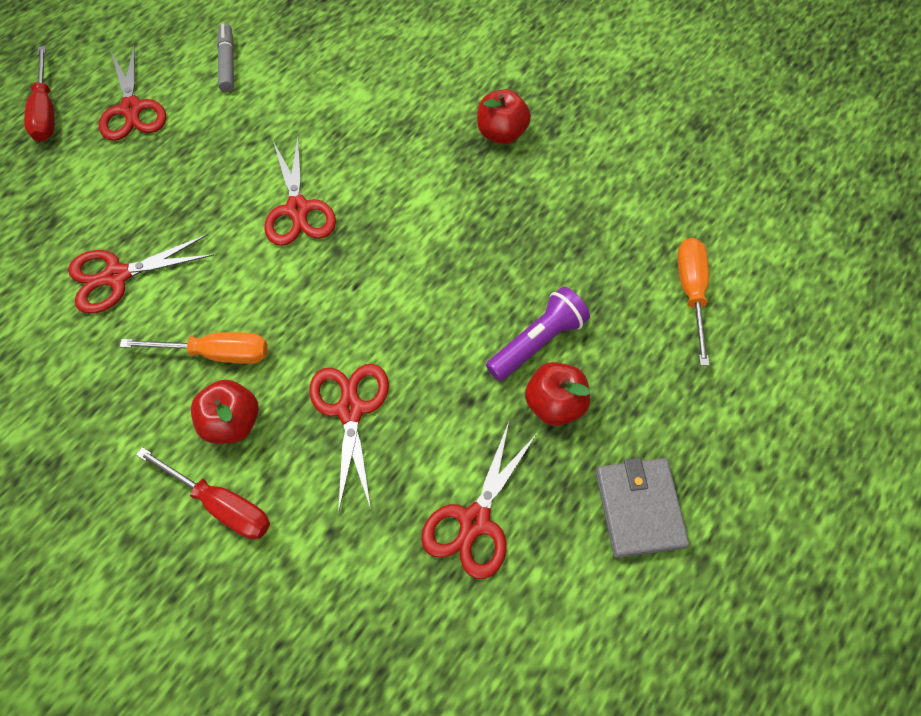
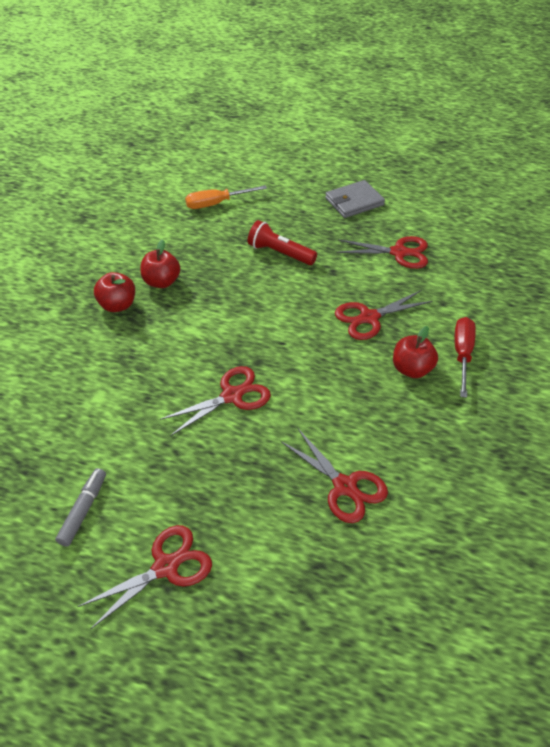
camera: 110 degrees left, 15 degrees down
red screwdriver [24,46,55,142] -> none
orange screwdriver [119,332,268,364] -> none
grey marker [217,23,234,92] -> grey marker turned 135 degrees clockwise [55,468,106,547]
purple flashlight [486,287,590,381] -> red flashlight [248,220,317,265]
red apple [525,362,590,426] -> red apple moved to [141,239,180,288]

